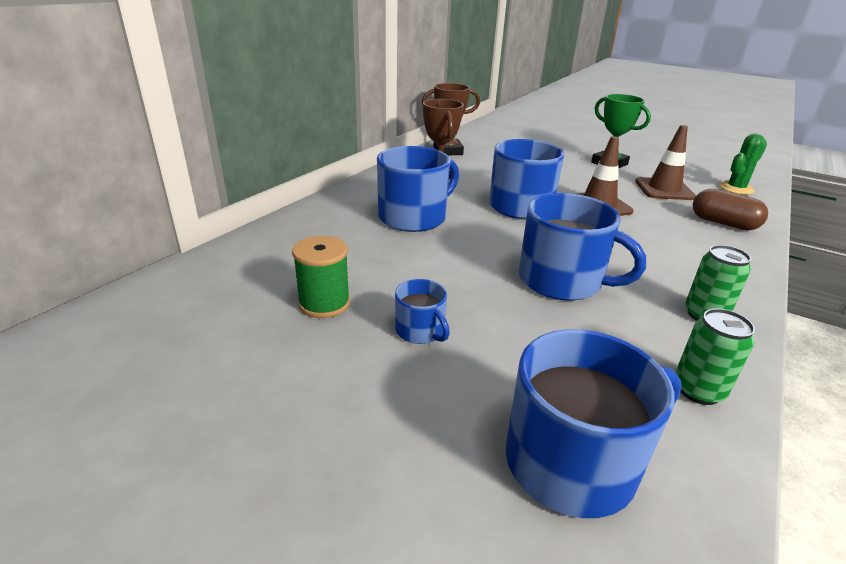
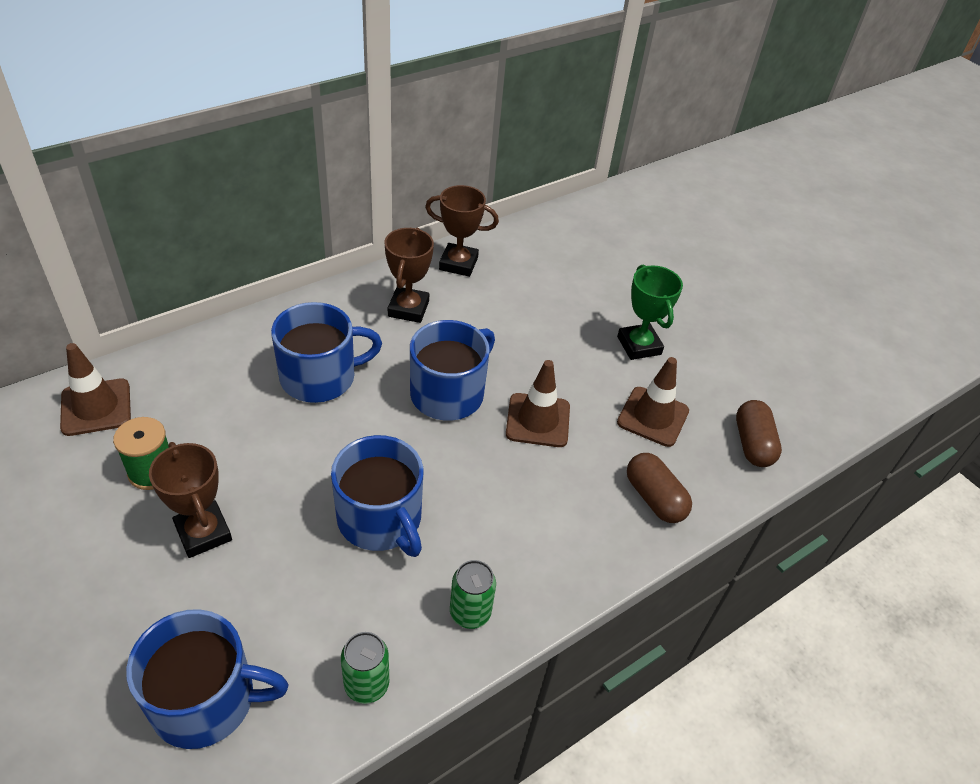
camera: 20 degrees right, 15 degrees up
blue mug [395,279,450,344] -> brown trophy [149,442,232,558]
green cactus [719,134,767,195] -> brown capsule [736,400,782,467]
none -> brown traffic cone [60,343,131,436]

